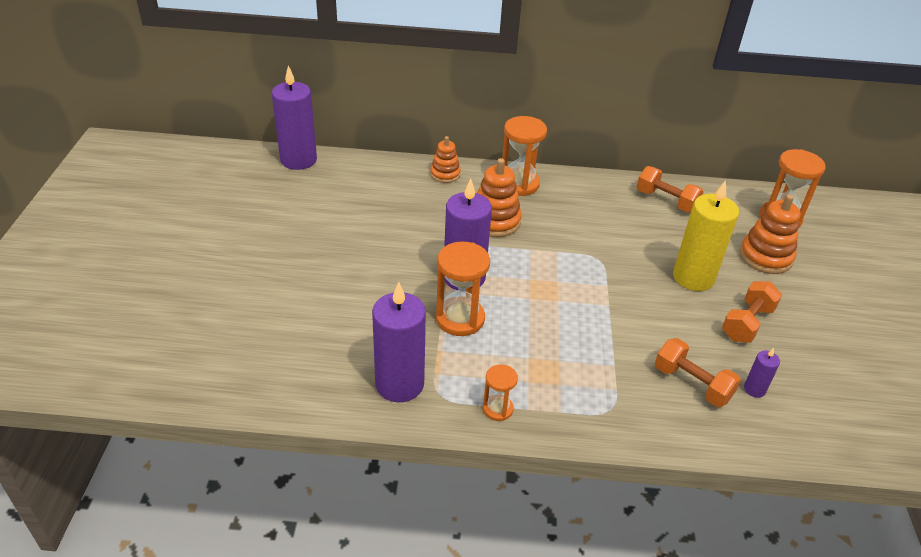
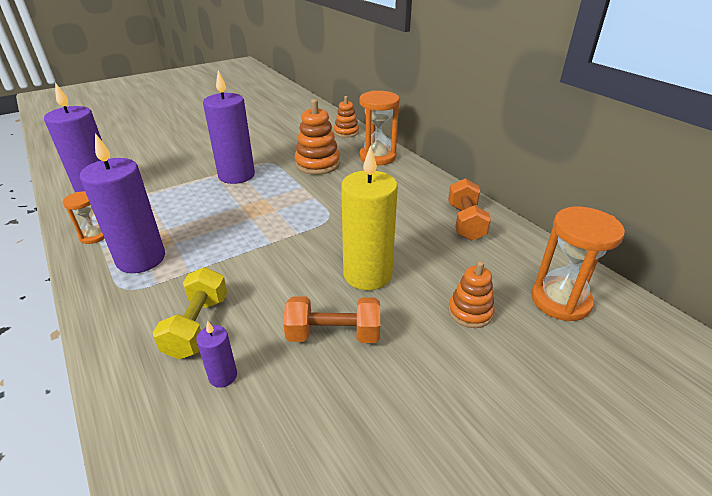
camera: 55 degrees right, 5 degrees down
purple candle [272,65,317,170] -> purple candle moved to [80,133,165,273]
orange hourglass [436,242,490,336] -> none
orange dumbbell [655,338,741,407] -> yellow dumbbell [153,267,228,359]
orange stacking toy [740,194,800,274] -> orange stacking toy [448,261,495,328], size x0.63

